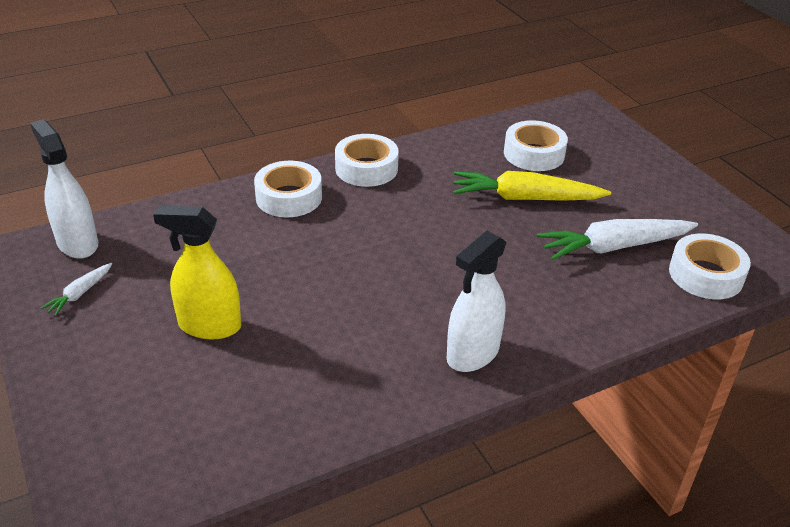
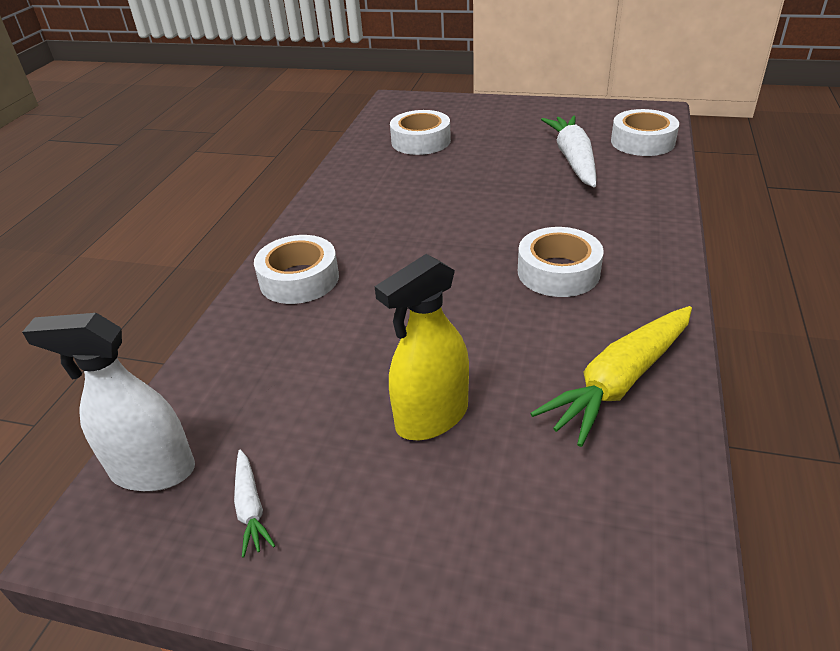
camera: 45 degrees left, 0 degrees up
white tape [335,134,399,187] -> white tape moved to [518,227,604,297]
white spray bottle [447,231,507,372] -> none
yellow carrot [453,171,611,201] -> yellow carrot moved to [530,306,692,447]
white carrot [537,219,698,260] -> white carrot turned 150 degrees clockwise [541,115,596,187]

